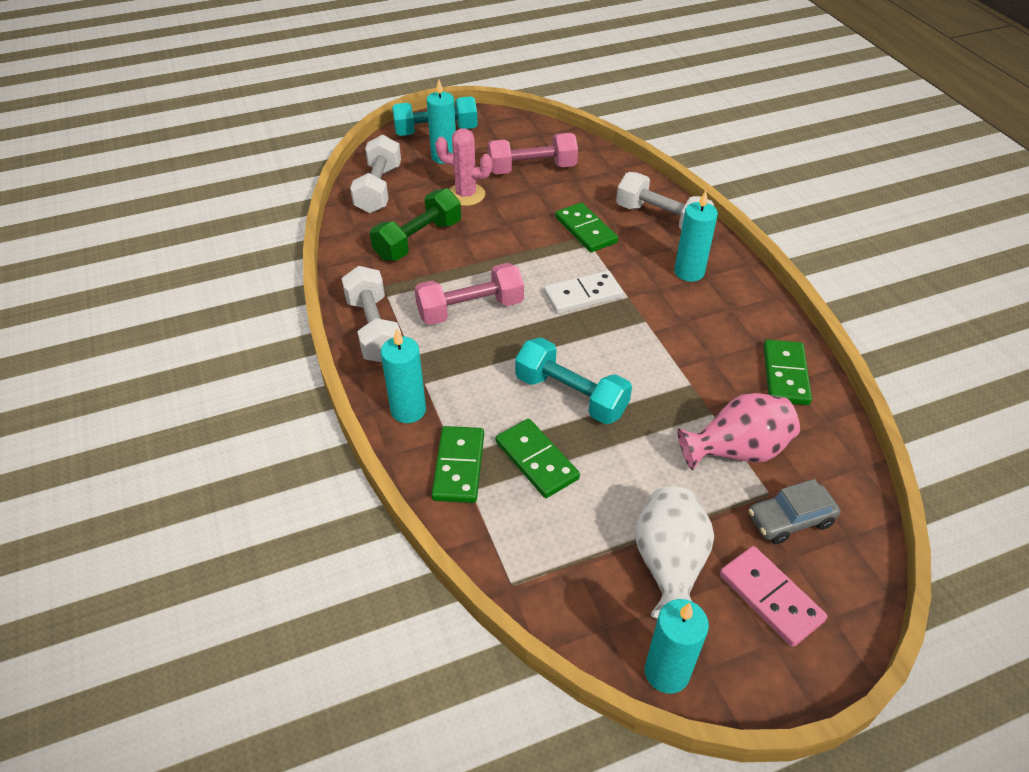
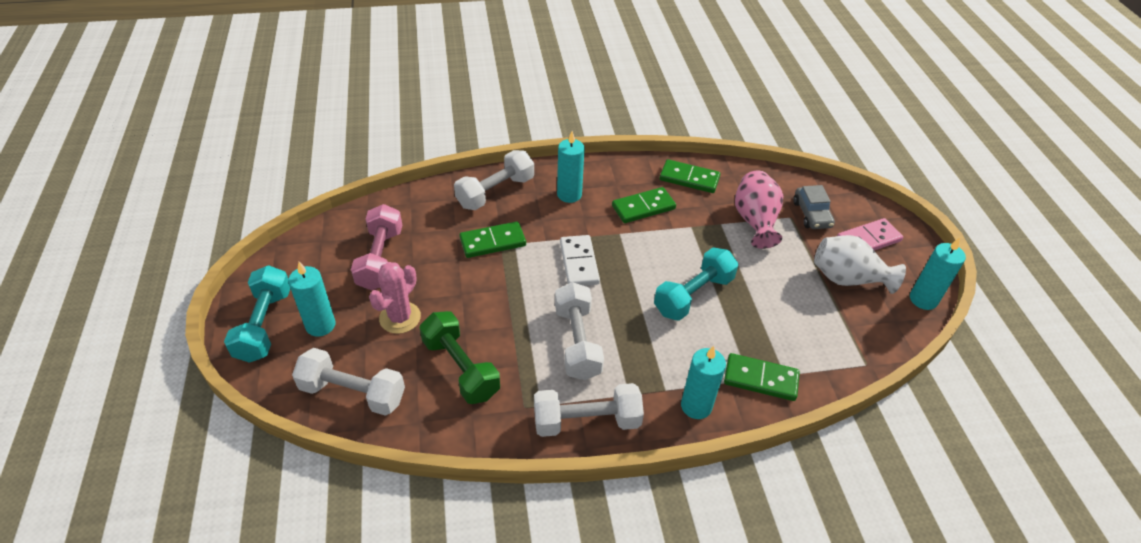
camera: 80 degrees left, 0 degrees up
pink dumbbell [414,263,524,325] -> white dumbbell [555,282,604,380]
green domino [496,419,580,498] -> green domino moved to [612,187,676,223]

